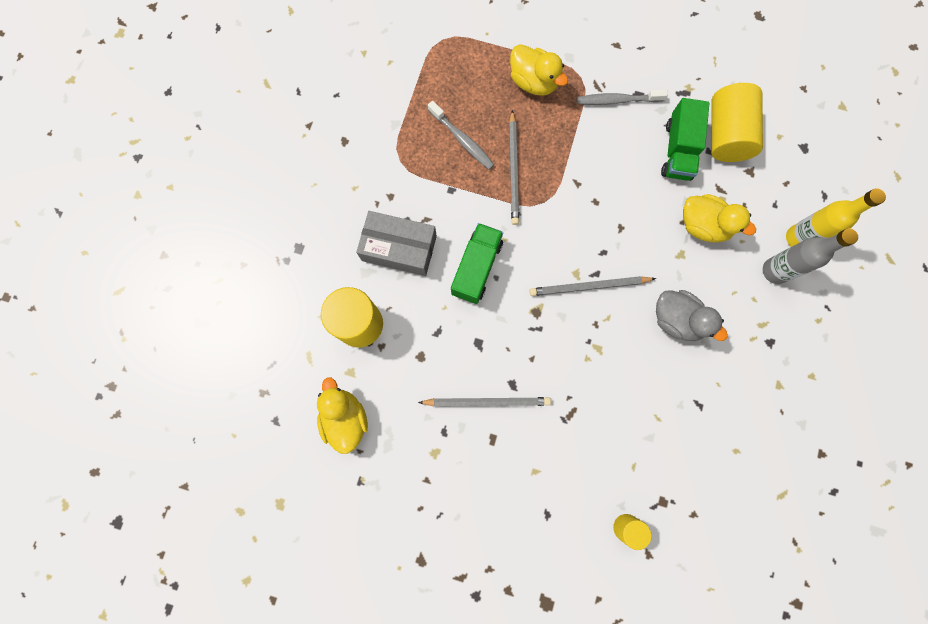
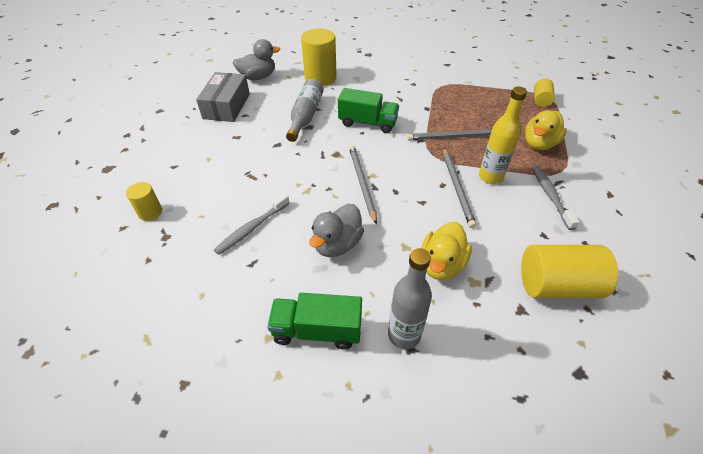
camera: 85 degrees right, 30 degrees down
yellow duck [317,377,368,454] -> grey duck [233,39,280,80]
grey box [356,211,437,276] -> grey box moved to [196,72,250,122]
grey pencil [418,397,551,406] -> grey pencil moved to [443,148,476,228]
grey toothbrush [428,101,494,170] -> grey toothbrush moved to [214,193,289,255]
green truck [661,98,709,181] -> green truck moved to [267,293,362,349]
yellow bottle [786,188,886,247] -> yellow bottle moved to [479,87,527,184]
none -> grey bottle [286,79,324,142]
none -> yellow cylinder [534,78,555,107]

